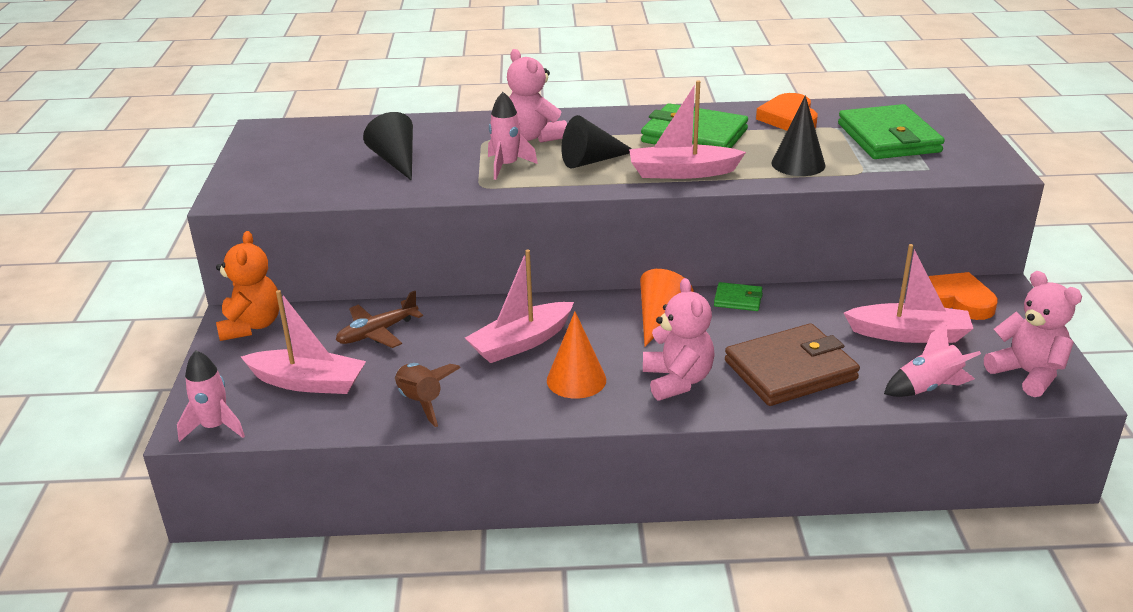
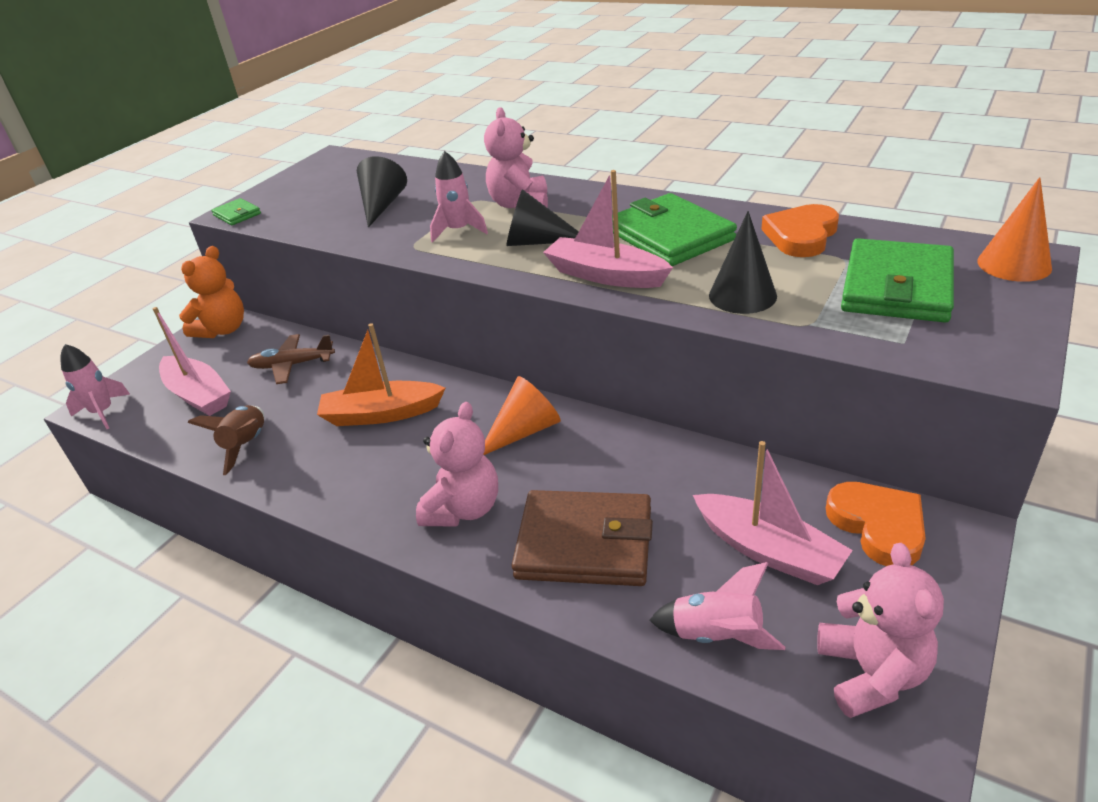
camera: 35 degrees right, 5 degrees up
pink boat [465,249,574,363] -> orange boat [317,323,446,426]
orange cone [547,312,606,399] -> orange cone moved to [977,177,1052,282]
green wallet [714,282,763,311] -> green wallet moved to [211,198,261,225]

